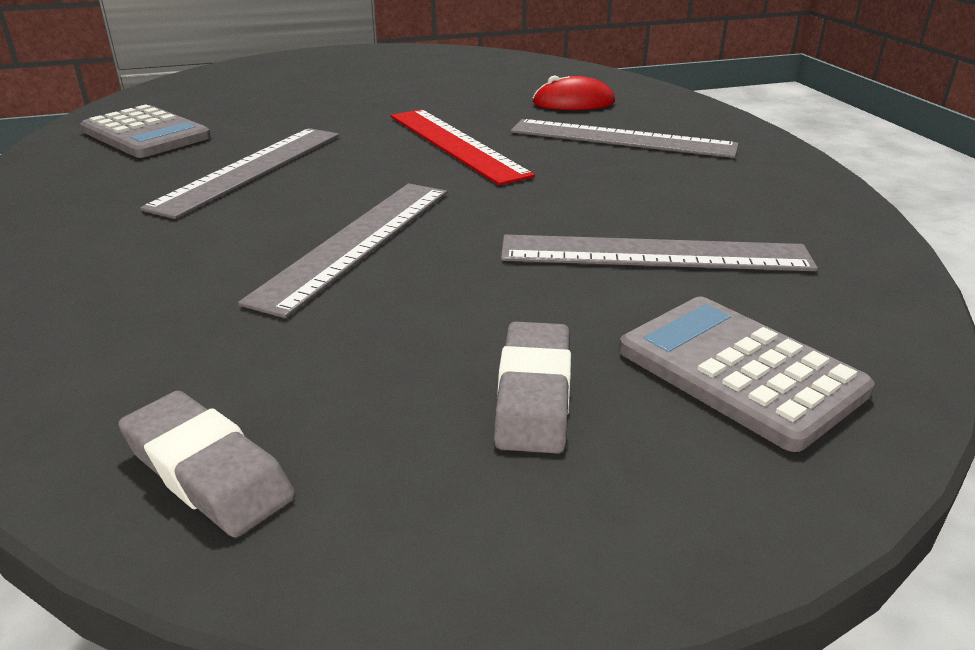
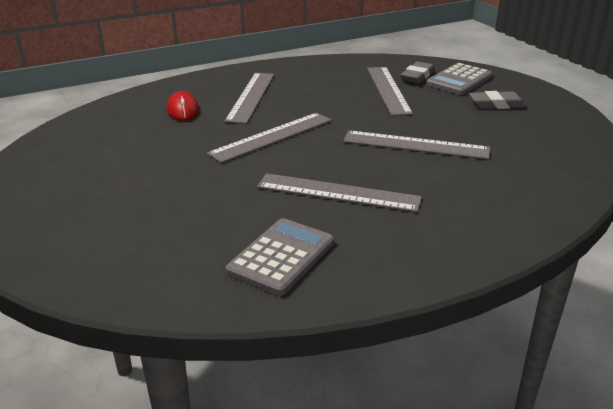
camera: 100 degrees left, 0 degrees up
grey eraser [118,391,295,537] -> grey eraser moved to [400,61,435,84]
red ruler [391,109,535,185] -> grey ruler [207,113,332,163]

